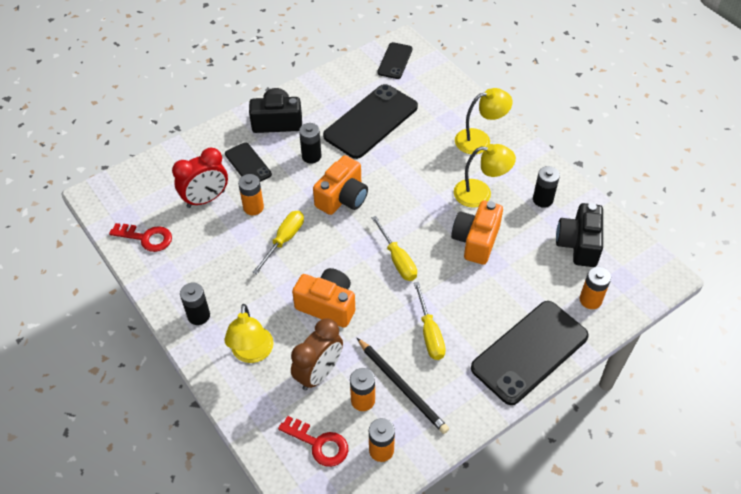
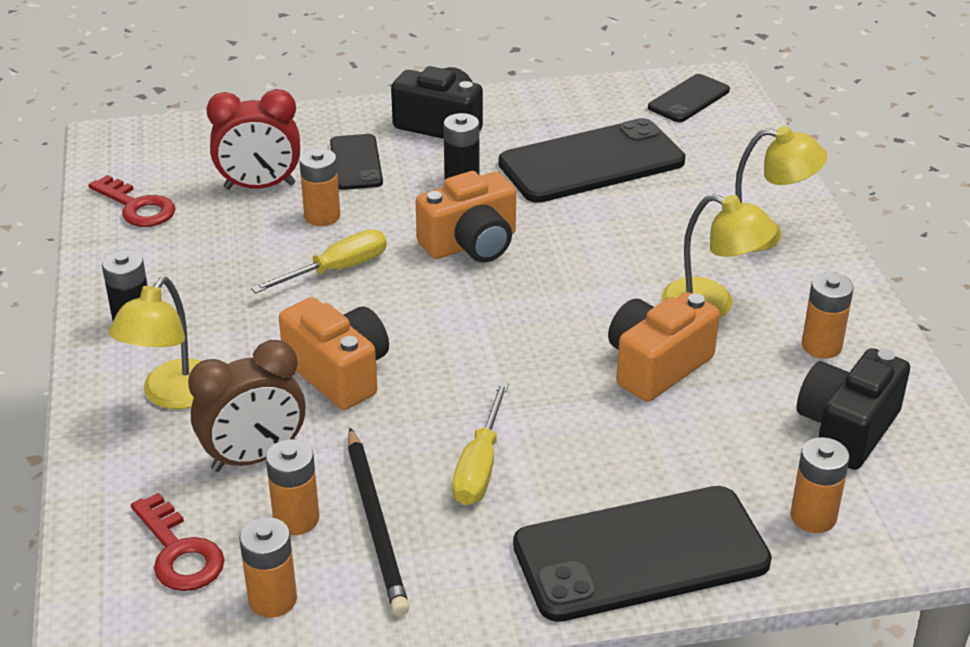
camera: 25 degrees right, 15 degrees down
yellow screwdriver [372,216,417,281] -> none
black battery [533,166,560,208] -> orange battery [802,273,854,358]

